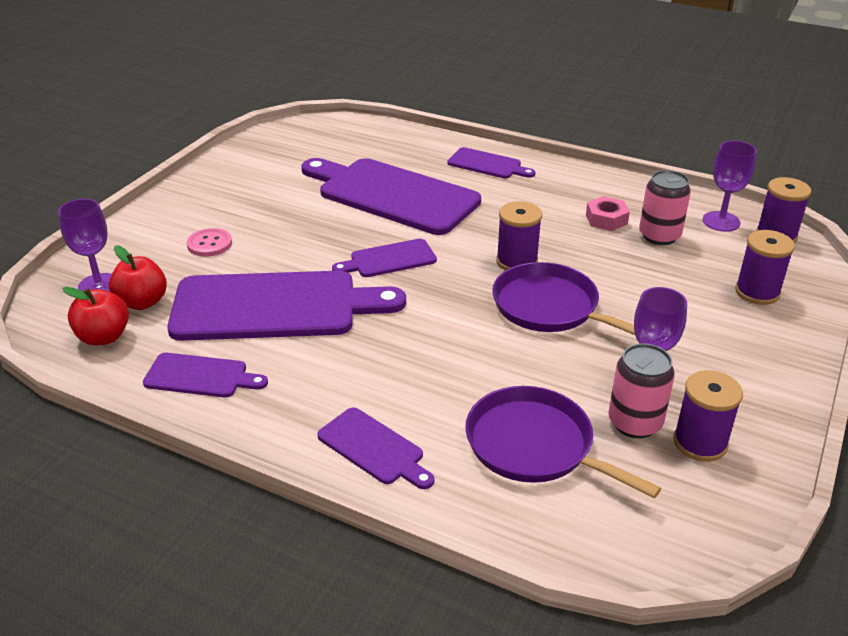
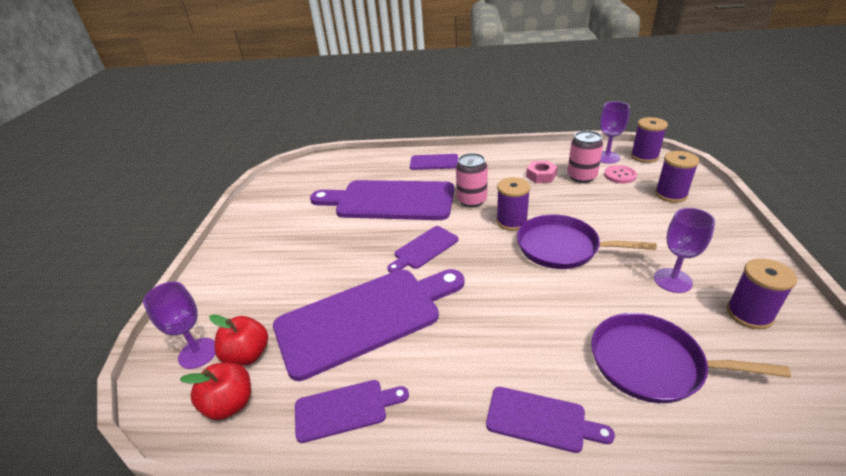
camera: 20 degrees left, 0 degrees up
pink button [187,228,232,257] -> pink button moved to [604,165,637,184]
pink can [608,344,675,438] -> pink can moved to [456,153,488,207]

